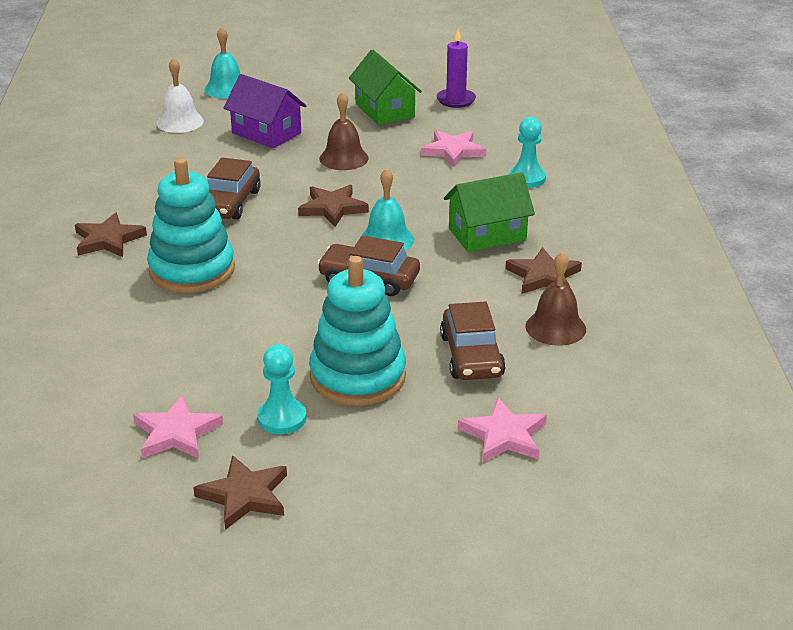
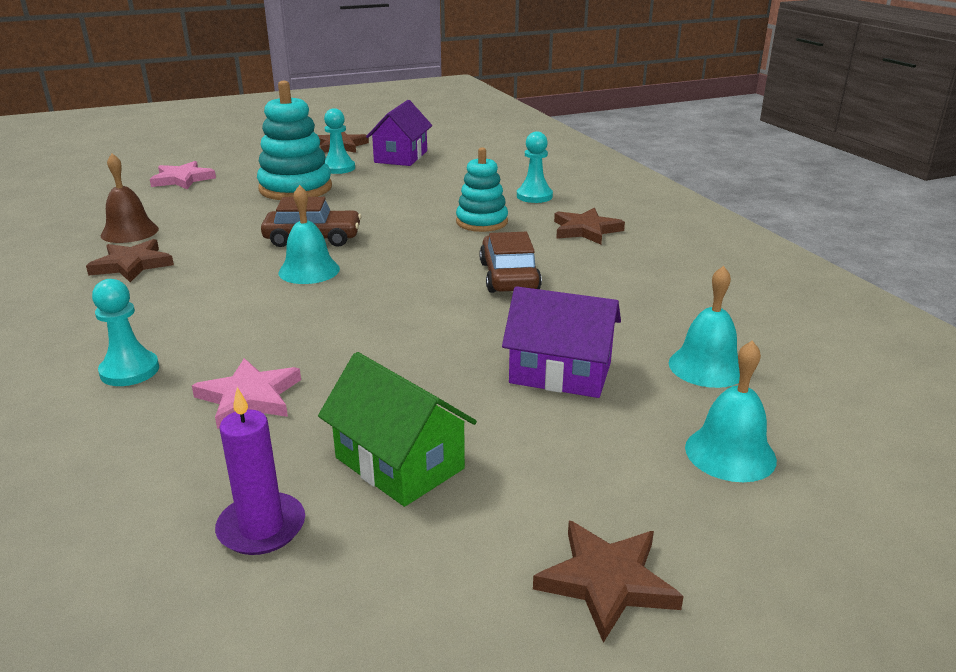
camera: 160 degrees right, 5 degrees down
pink star [133,395,223,459] -> purple house [366,100,432,166]
turquoise stacking toy [147,158,235,293] -> turquoise stacking toy [456,148,508,232], size x0.65
white bell [156,58,204,133] -> turquoise bell [669,266,740,388]
brown star [298,185,369,227] -> brown star moved to [533,521,684,643]
brown bell [319,92,369,170] -> none
brown car [440,301,506,380] -> none
green house [444,172,535,252] -> none
none -> turquoise pawn [517,132,553,203]

